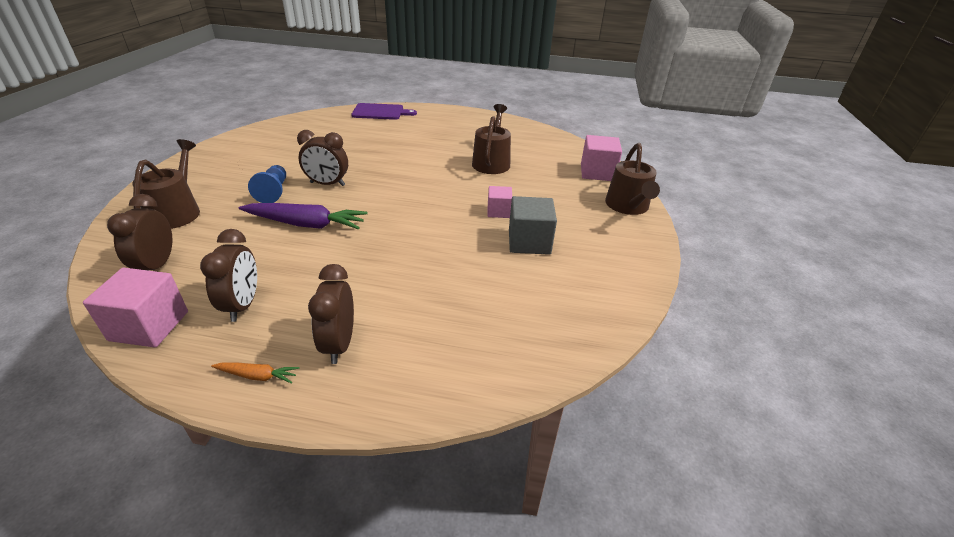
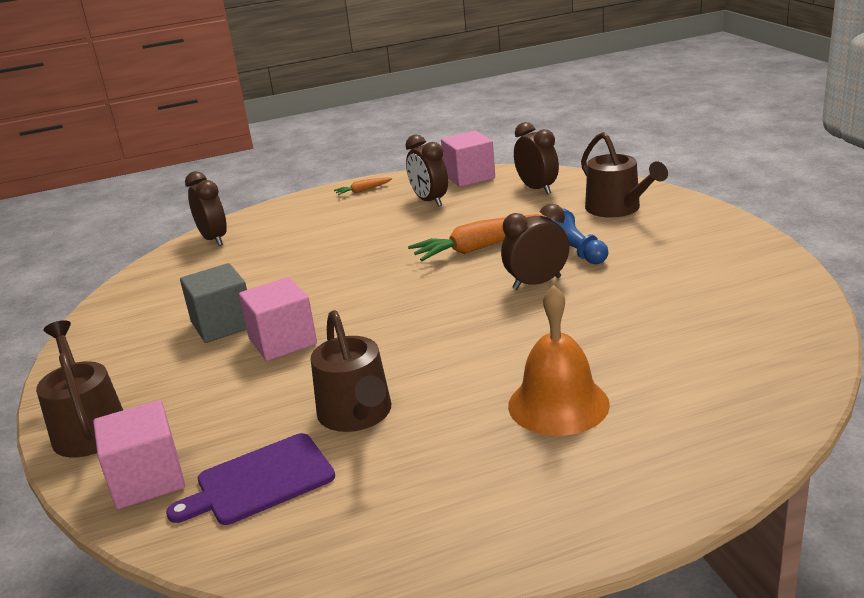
camera: 155 degrees right, 10 degrees down
purple carrot [239,203,368,230] -> orange carrot [408,214,546,261]
brown clock [308,264,354,364] -> brown clock moved to [185,171,227,246]
purple cutting board [351,103,417,120] -> purple cutting board moved to [166,433,335,525]
pink cube [487,186,512,218] -> pink cube [239,277,317,361], size x1.63
none -> orange bell [508,285,610,436]

